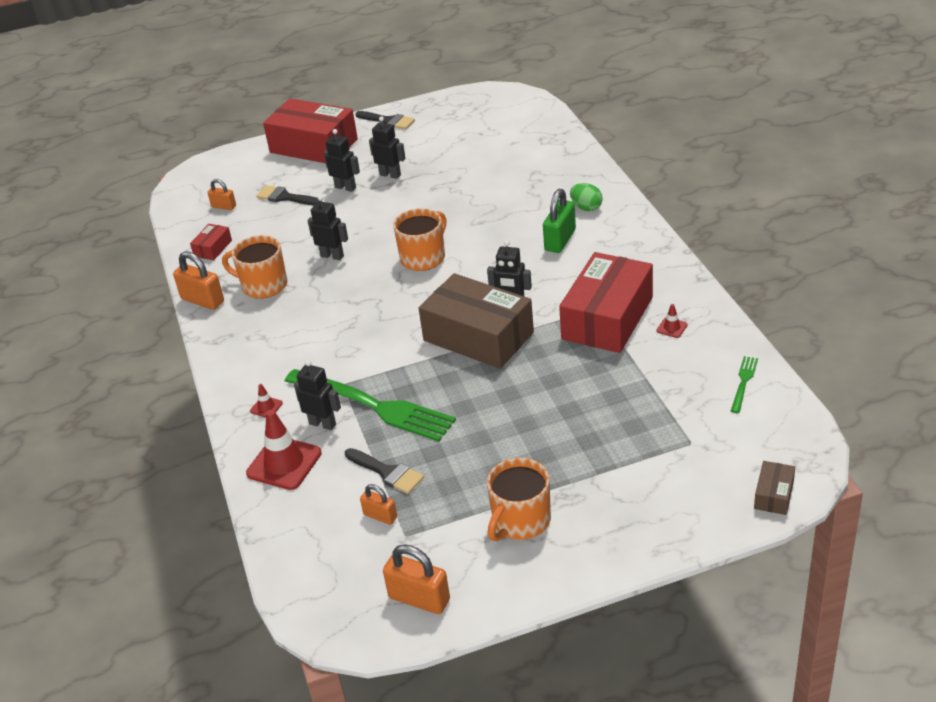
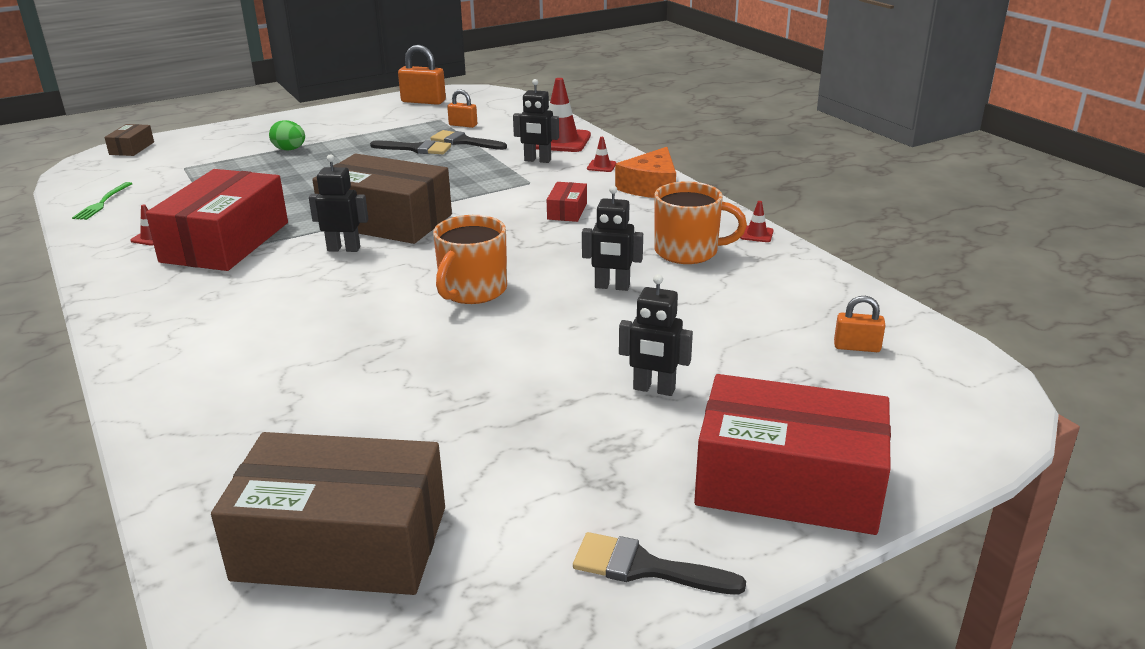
camera: 165 degrees right, 10 degrees down
orange padlock [173,251,224,310] -> red traffic cone [740,201,774,242]
red box [190,224,232,260] -> red box moved to [547,182,587,222]
black brush [256,185,319,205] -> black brush moved to [370,140,451,154]
green fork [285,369,456,442] -> none
black robot [369,116,405,179] -> none
orange mug [487,458,551,541] -> none
green padlock [543,189,576,253] -> none
green egg [570,183,603,211] -> green egg moved to [269,120,305,151]
none -> brown box [211,432,445,595]
none -> orange cheese [615,147,676,198]

